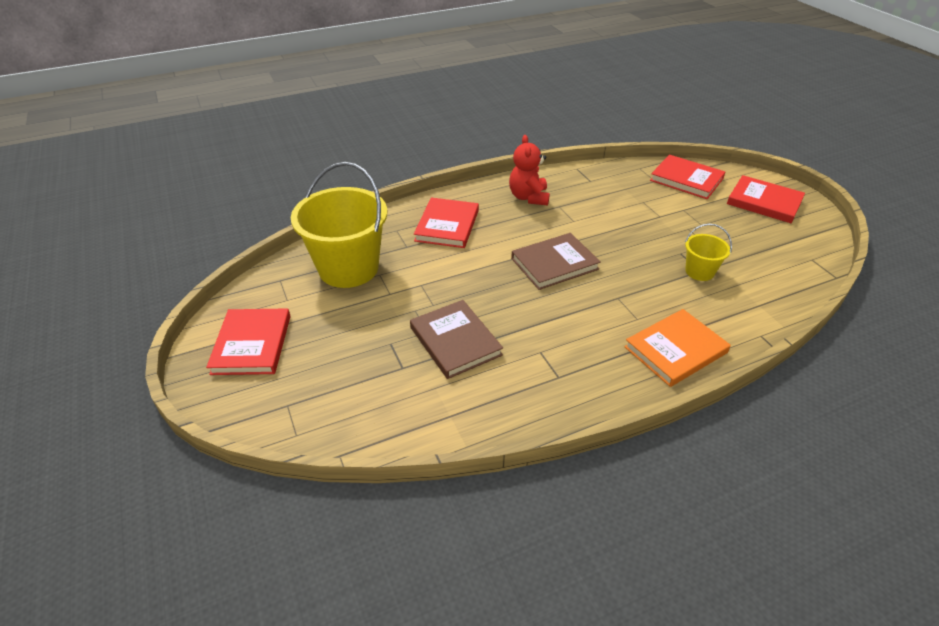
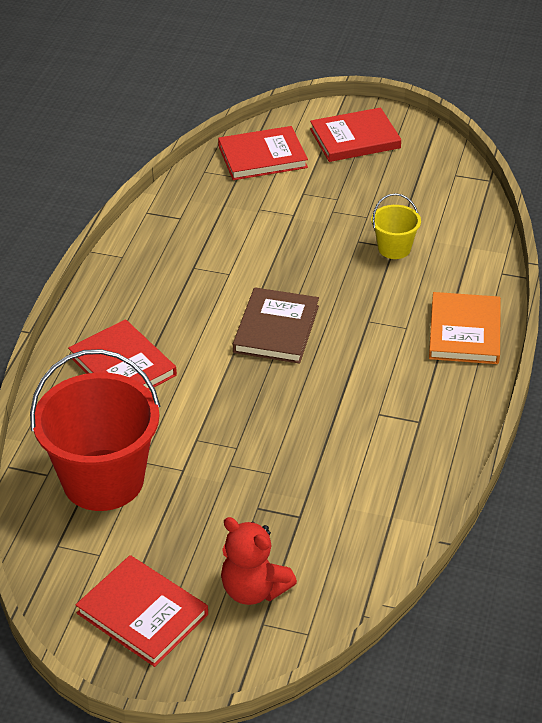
camera: 50 degrees left, 0 degrees up
yellow bucket [291,162,387,288] -> red bucket [30,349,161,511]
brown book [410,300,503,379] -> none
red teddy bear [509,135,550,205] -> red teddy bear moved to [221,517,297,605]

